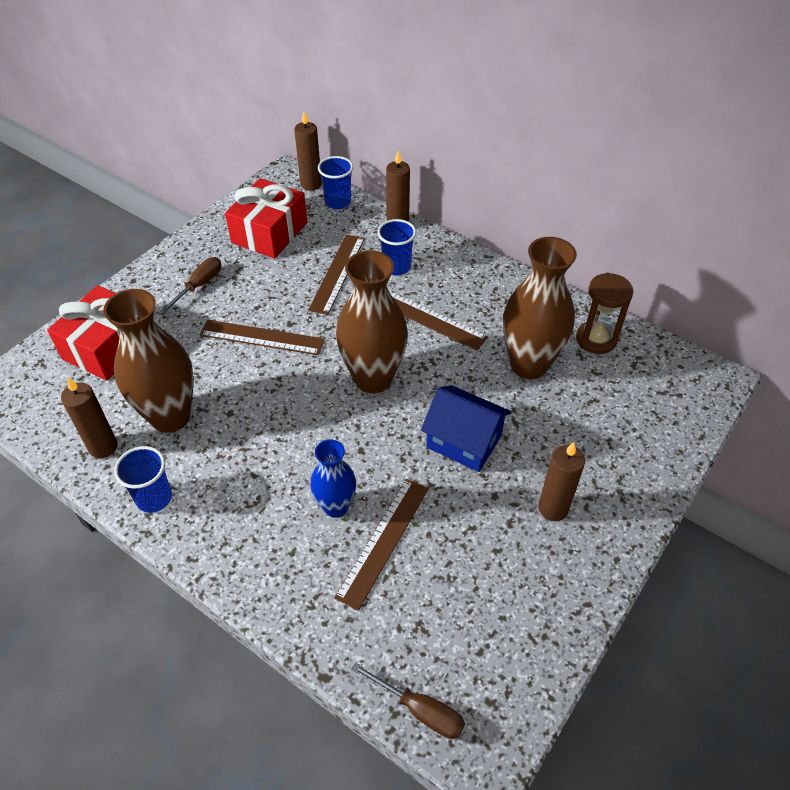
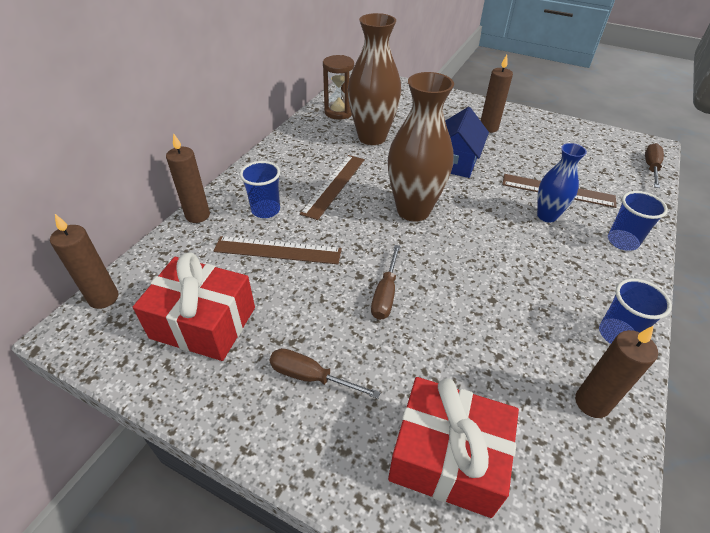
camera: 100 degrees left, 5 degrees down
brown vase [103,289,194,433] -> none
brown ruler [200,320,325,355] -> brown screwdriver [371,245,400,320]
blue cup [318,156,353,209] -> blue cup moved to [608,191,668,251]

